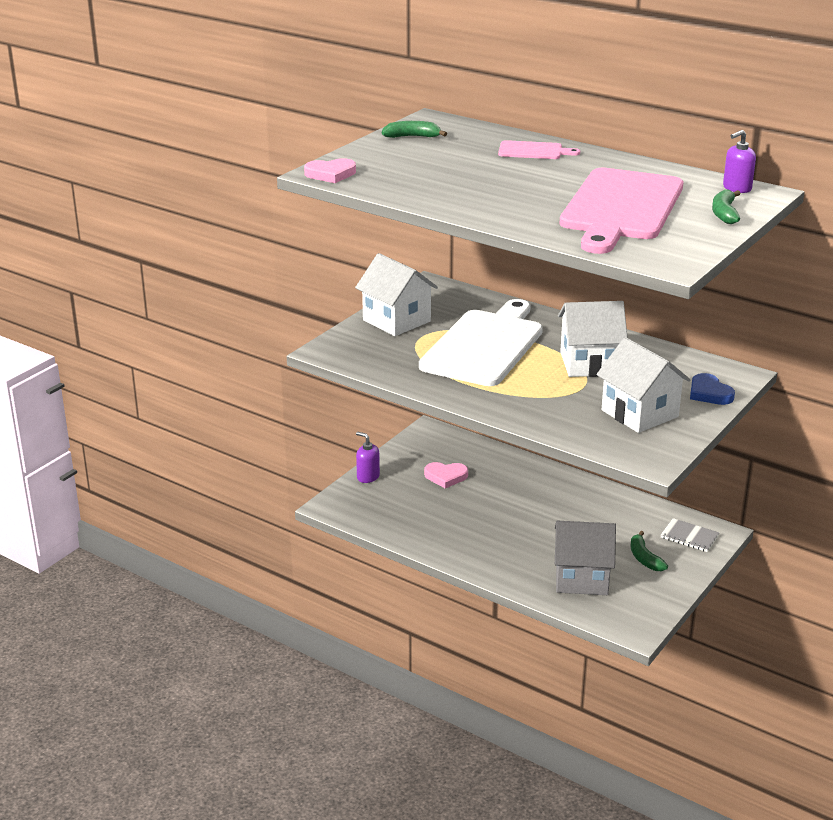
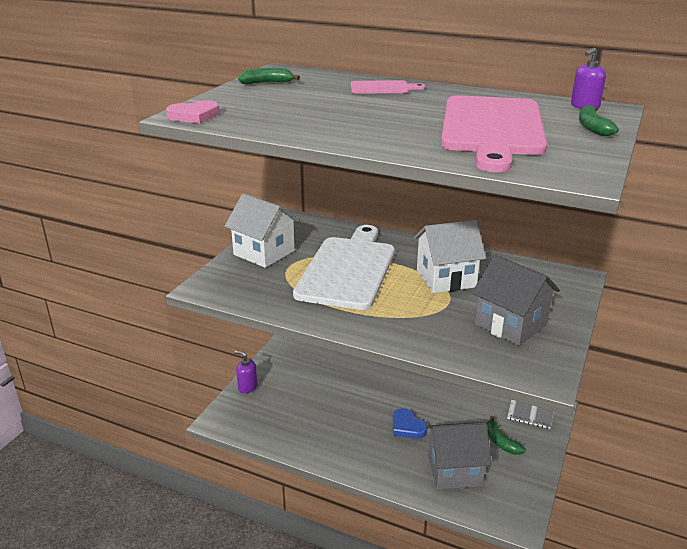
camera: 10 degrees left, 0 degrees up
pink heart [424,462,468,488] -> none
white house [596,337,691,433] -> grey house [472,255,560,346]
blue heart [690,373,735,405] -> blue heart moved to [393,408,428,439]

